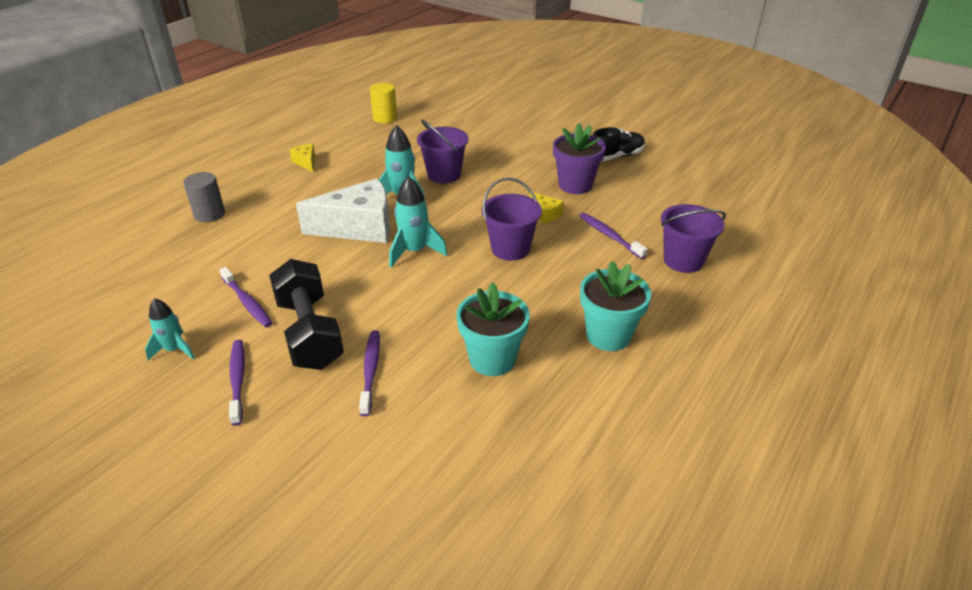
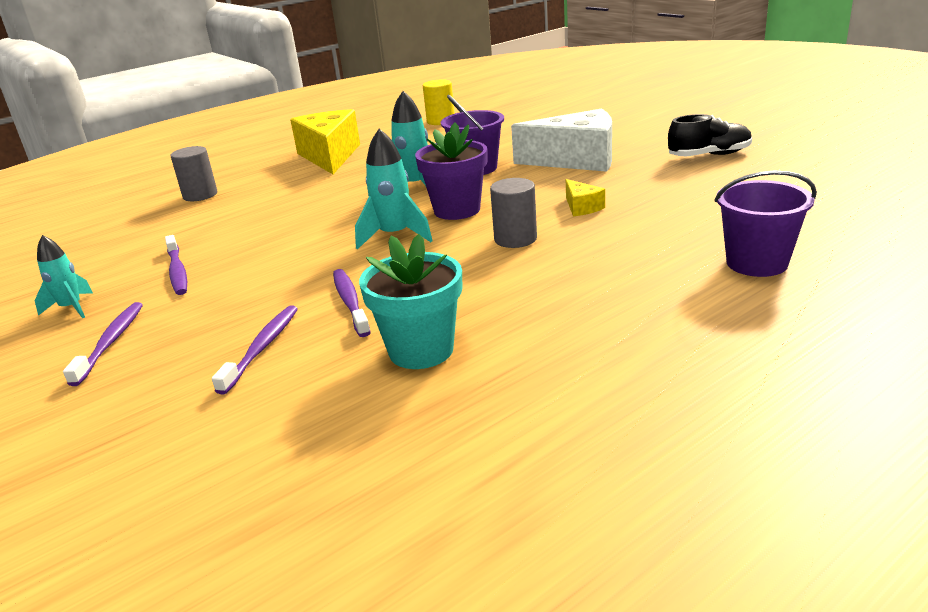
camera: 20 degrees right, 10 degrees down
black dumbbell [269,259,344,370] -> none
yellow cheese [290,144,315,172] -> yellow cheese [290,109,360,174], size x2.28
white cheese [296,178,390,243] -> white cheese moved to [511,109,612,172]
purple bucket [482,178,542,261] -> grey cylinder [490,178,537,248]
purple flower pot [553,123,606,194] -> purple flower pot moved to [415,123,487,220]
purple toothbrush [580,213,648,259] -> purple toothbrush moved to [333,269,371,337]
turquoise flower pot [580,261,651,351] -> none

